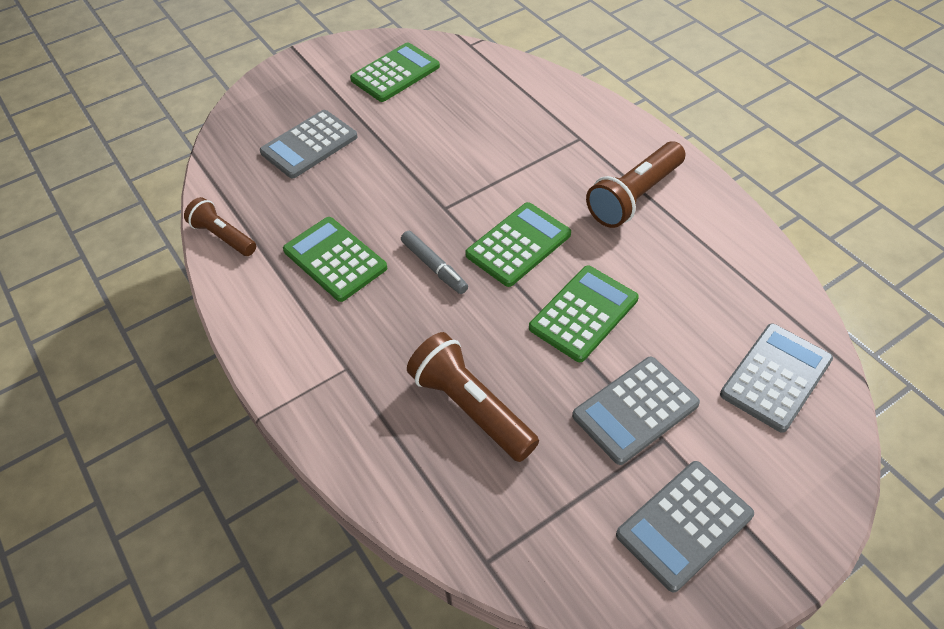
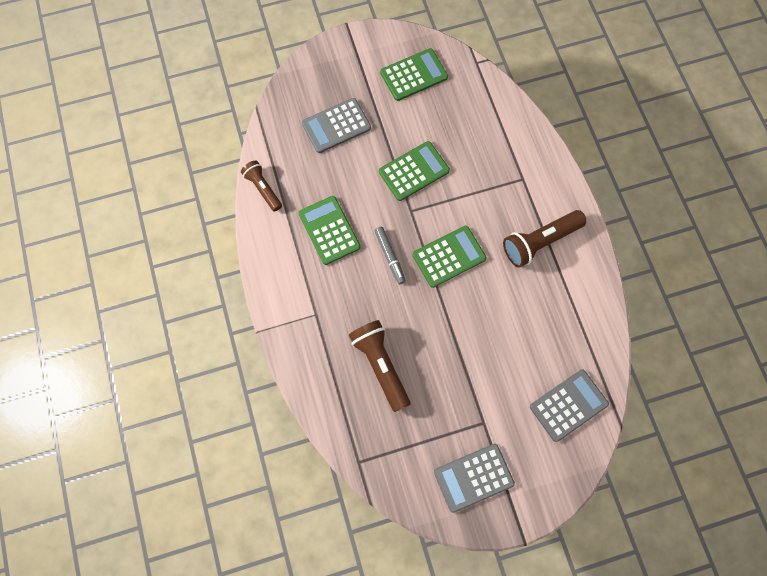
camera: 15 degrees right, 20 degrees up
green calculator [529,266,639,362] -> green calculator moved to [379,141,450,201]
grey calculator [572,357,700,465] -> none

